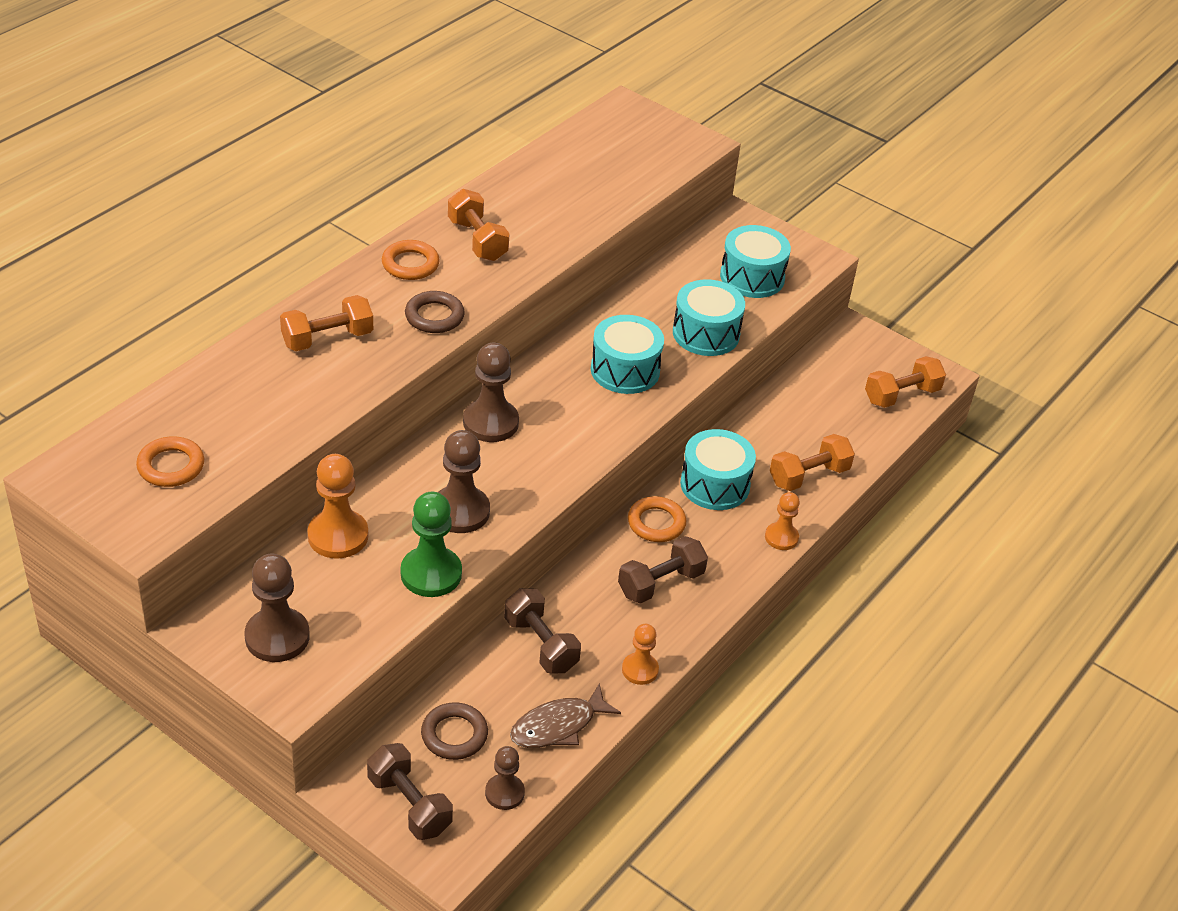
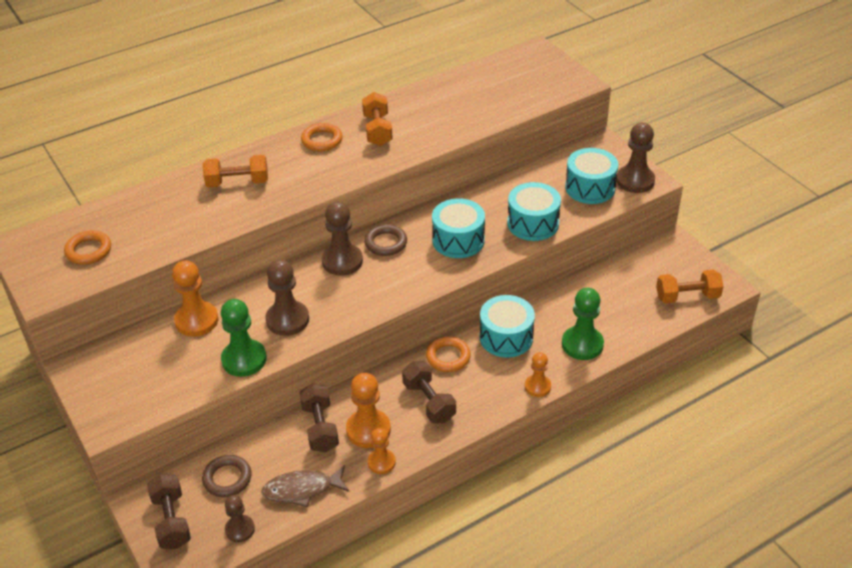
camera: 25 degrees right, 0 degrees up
brown pawn [244,554,310,662] -> brown pawn moved to [616,123,655,193]
brown ring [405,291,465,333] -> brown ring moved to [364,224,407,256]
brown dumbbell [618,536,708,603] -> brown dumbbell turned 75 degrees clockwise [402,361,456,423]
orange dumbbell [770,434,855,491] -> green pawn [562,288,604,360]
none -> orange pawn [346,373,391,448]

